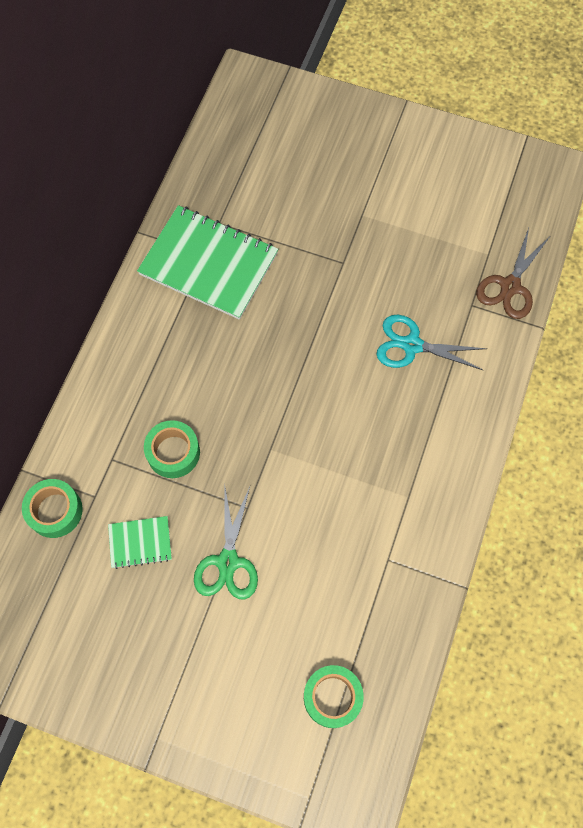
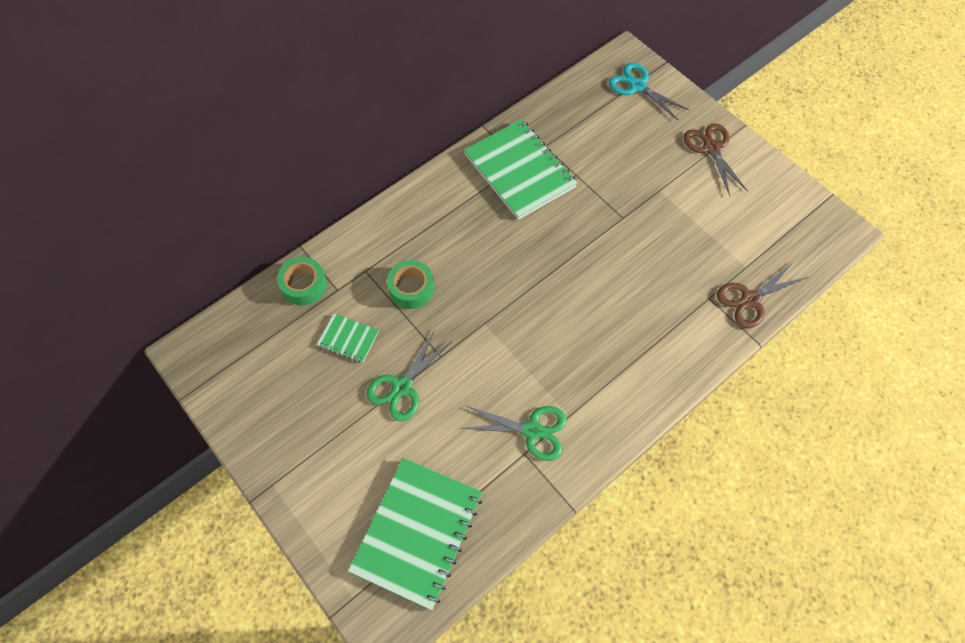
camera: 30 degrees right, 5 degrees down
green tape [304,665,364,728] -> green notebook [348,458,482,610]
turquoise scissors [376,315,487,370] -> turquoise scissors moved to [609,63,689,120]
none -> green scissors [461,406,567,461]
none -> brown scissors [683,123,748,196]

